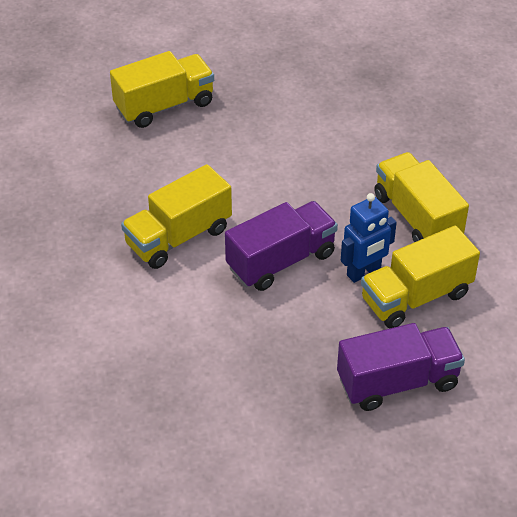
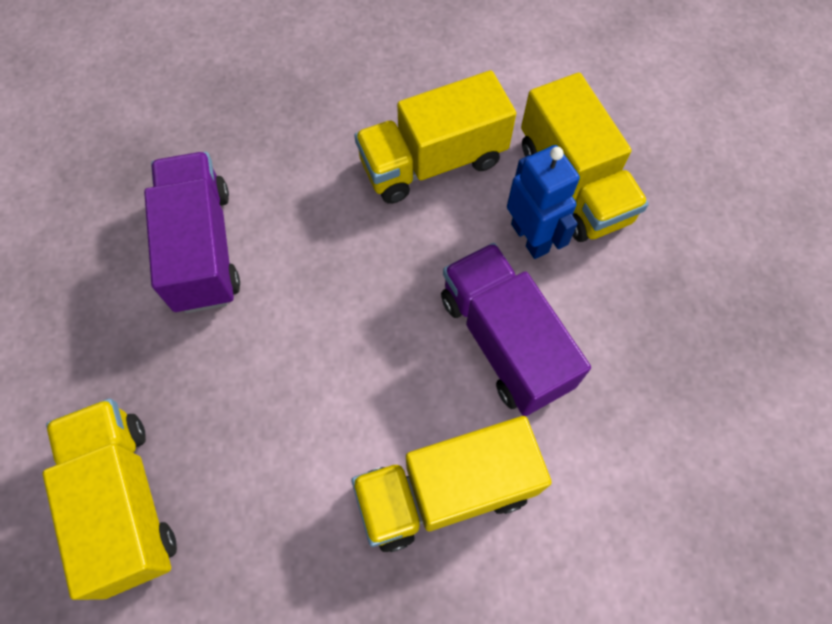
camera: 85 degrees left, 20 degrees up
yellow truck [121,164,232,269] -> yellow truck turned 105 degrees clockwise [351,416,552,552]
purple truck [337,323,465,411] -> purple truck moved to [144,152,240,313]

